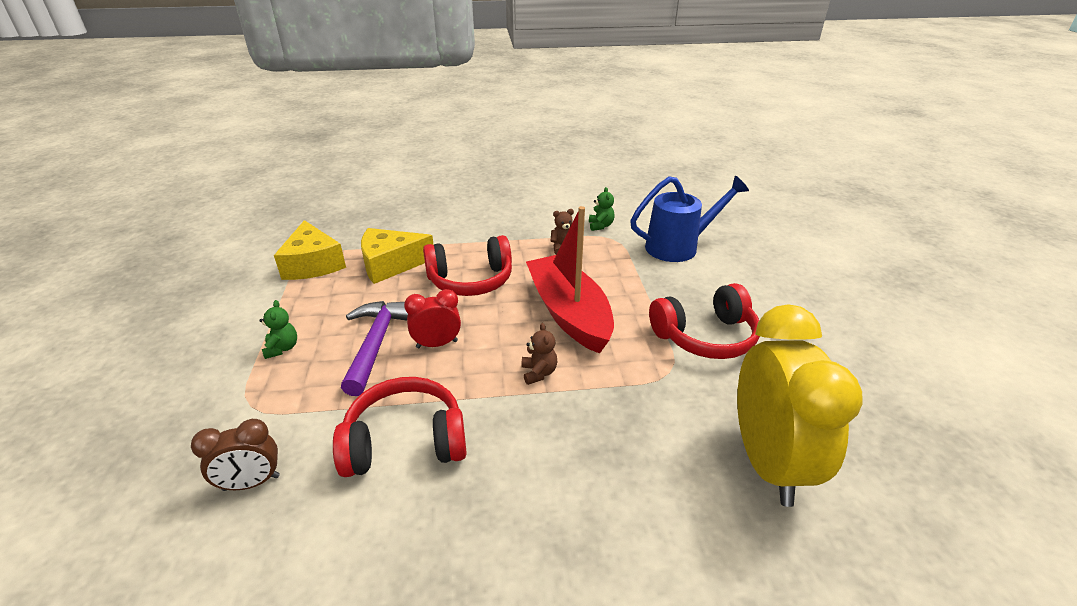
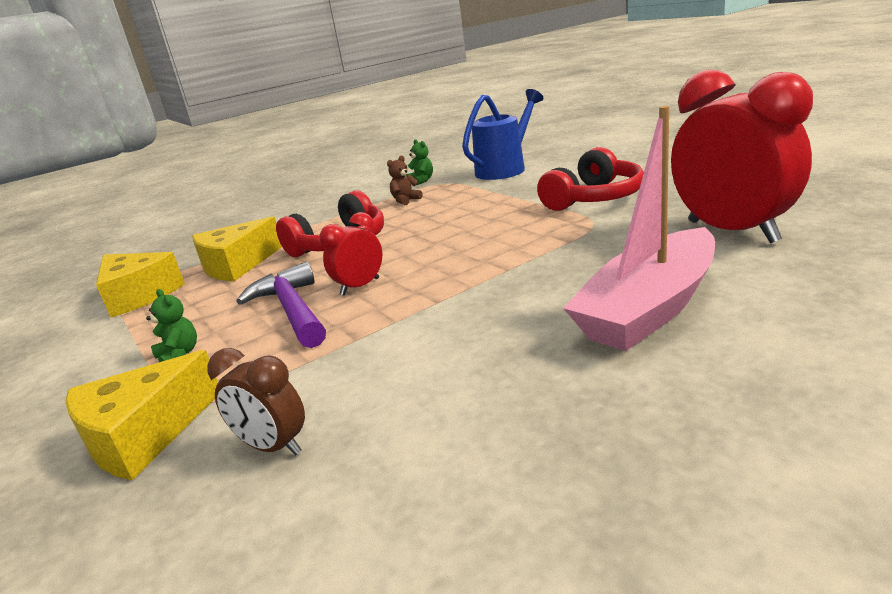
camera: 25 degrees left, 10 degrees down
brown clock [191,419,280,491] -> brown clock turned 75 degrees clockwise [207,348,305,455]
red headphones [333,377,467,477] -> none
brown teddy bear [521,323,557,385] -> none
red boat [526,206,614,354] -> none
yellow clock [737,304,863,507] -> red clock [671,70,813,243]
none -> yellow cheese [65,350,218,480]
none -> pink boat [563,106,715,351]

